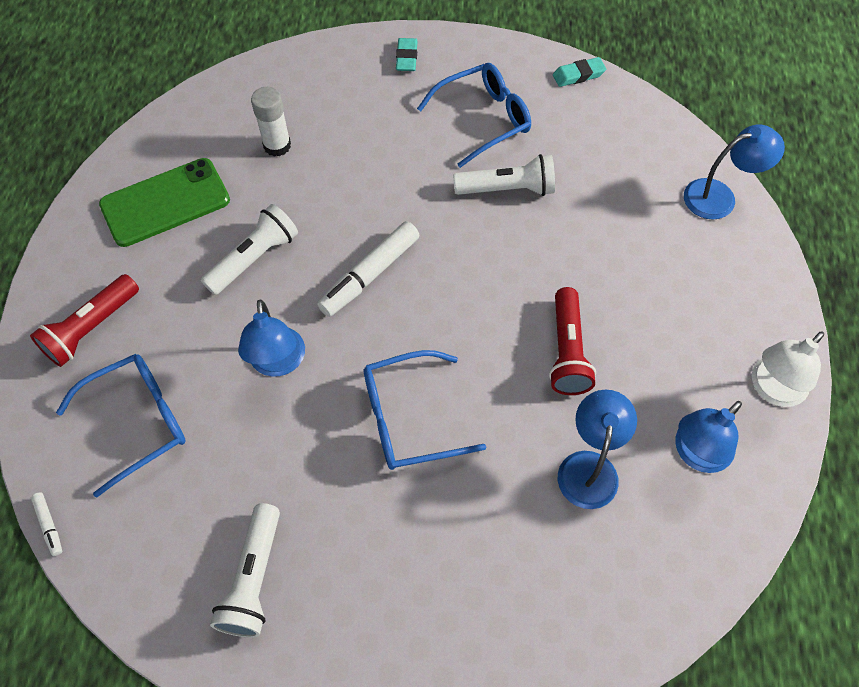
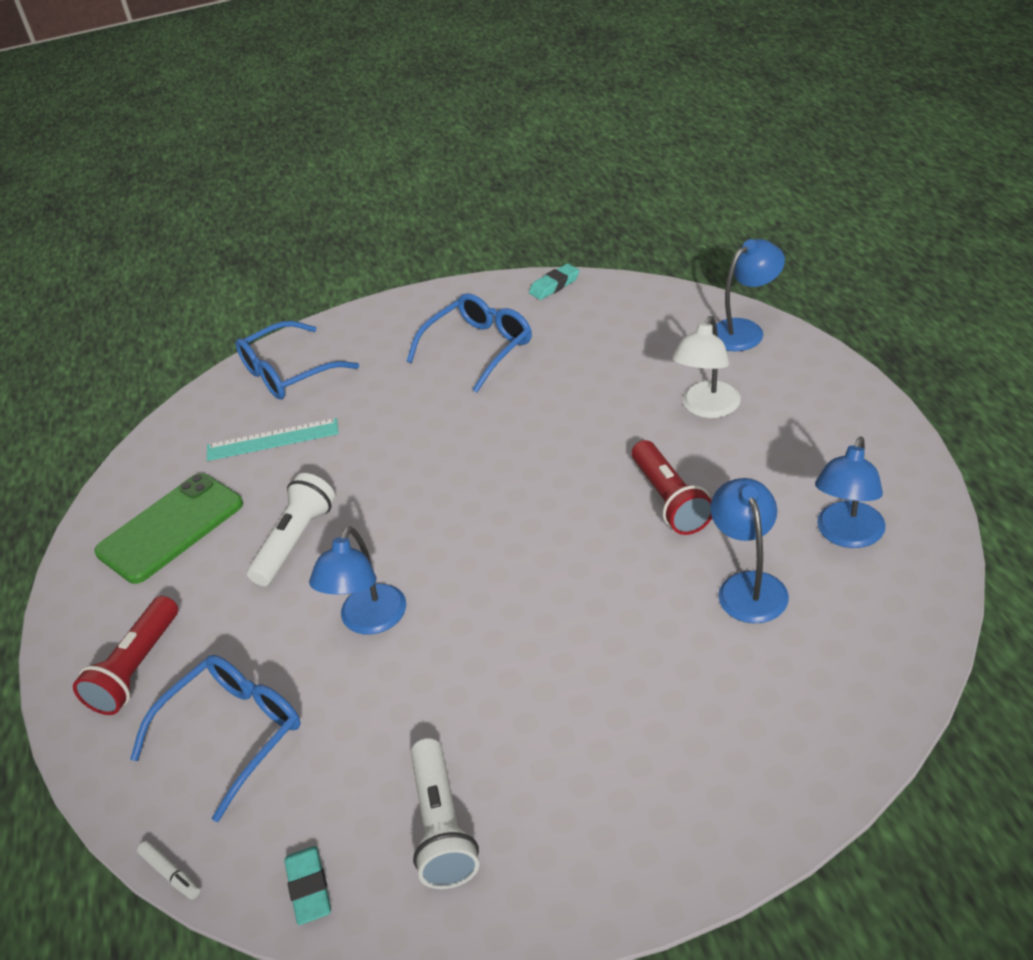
camera: 15 degrees left, 20 degrees down
blue lamp [238,300,305,377] -> blue lamp turned 45 degrees clockwise [309,526,406,635]
white glue stick [251,87,291,157] -> turquoise ruler [207,418,339,461]
white marker [317,221,420,317] -> none
blue glasses [364,350,486,470] -> blue glasses moved to [236,321,359,400]
turquoise eraser [396,38,418,71] -> turquoise eraser moved to [284,846,331,925]
white flashlight [453,154,555,196] -> none
white lamp [752,331,824,407] -> white lamp moved to [672,316,741,418]

